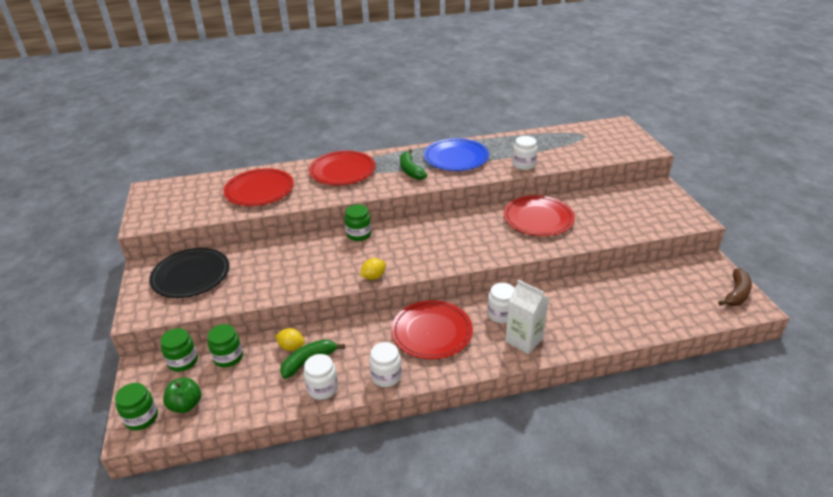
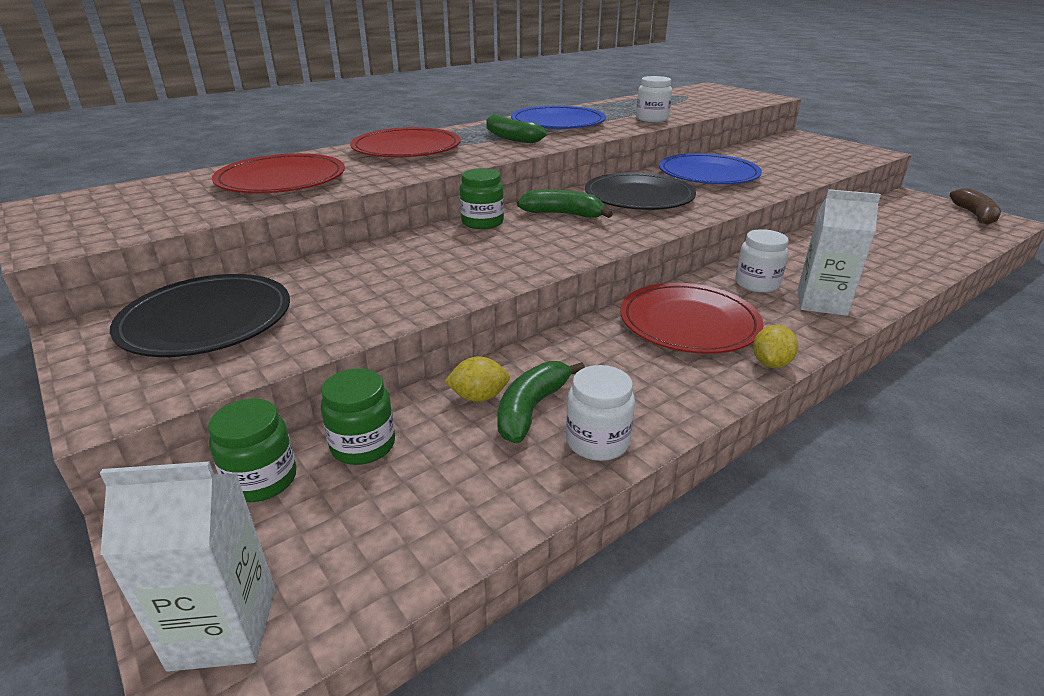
camera: 25 degrees left, 5 degrees down
green jar [115,383,158,430] -> white carton [100,462,275,672]
green apple [163,377,201,413] -> none
yellow lemon [360,258,386,280] -> yellow lemon moved to [753,325,798,368]
white jar [369,342,402,387] -> none
red plate [504,195,575,236] -> blue plate [659,153,762,184]
none -> green banana [517,189,613,218]
none -> black plate [585,172,696,210]

